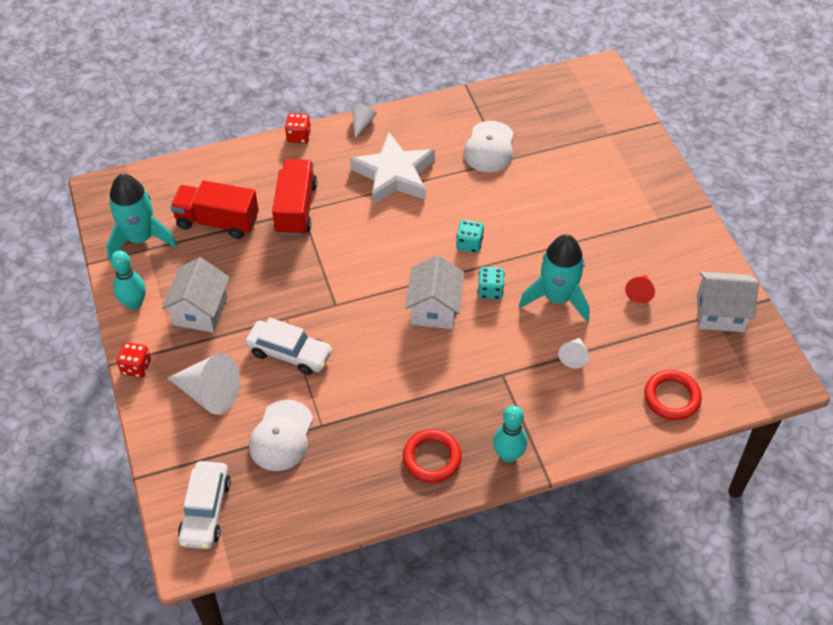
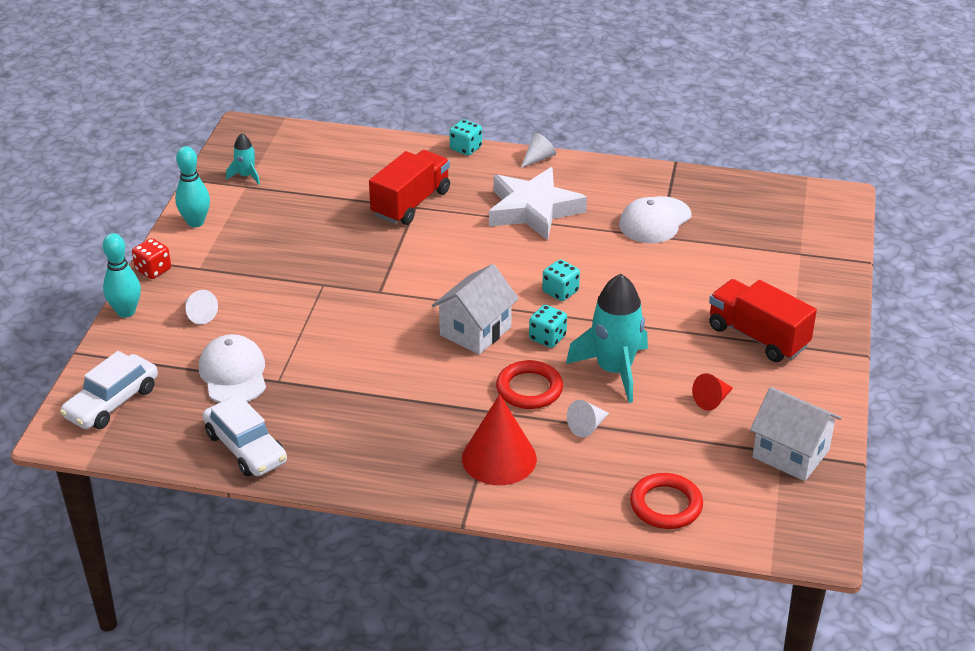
camera: 30 degrees right, 15 degrees down
turquoise rocket [106,174,177,261] -> turquoise rocket [226,133,260,185], size x0.49
white house [162,257,230,333] -> none
white cone [167,353,240,415] -> white cone [185,290,218,324], size x0.51
red truck [170,181,259,239] -> red truck moved to [709,279,817,362]
white car [245,317,333,375] -> white car moved to [203,395,287,476]
white cap [249,400,313,471] -> white cap turned 120 degrees clockwise [199,334,266,403]
red dice [285,113,311,143] -> turquoise dice [449,119,482,156]
red ring [403,429,462,483] -> red ring moved to [496,360,563,409]
turquoise bowling pin [493,406,527,463] -> turquoise bowling pin moved to [103,233,141,318]
none -> red cone [462,394,537,485]

